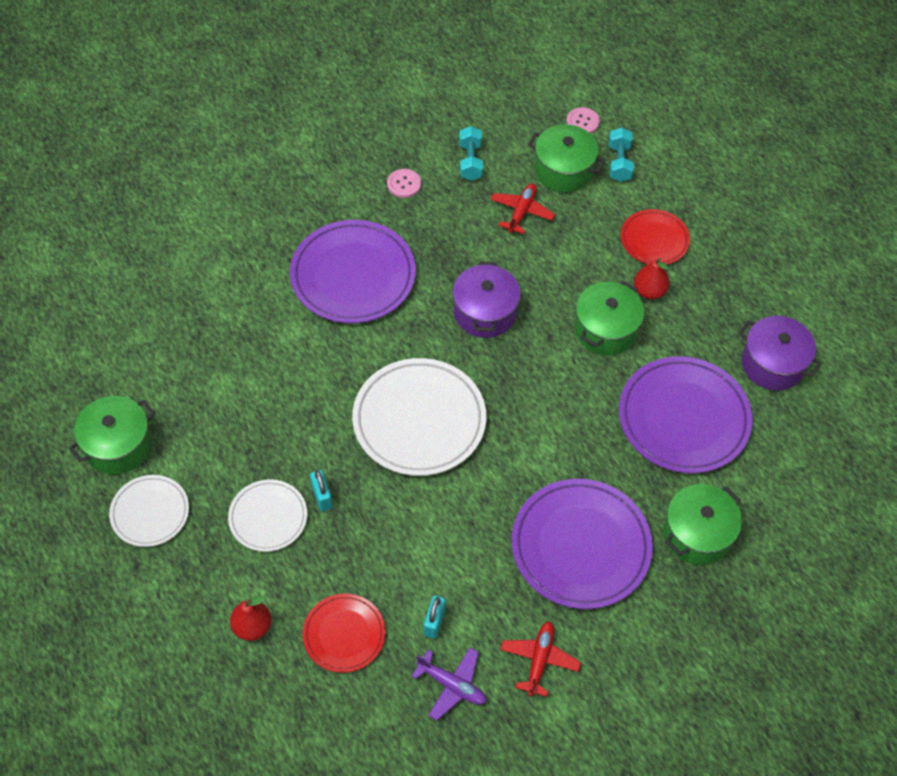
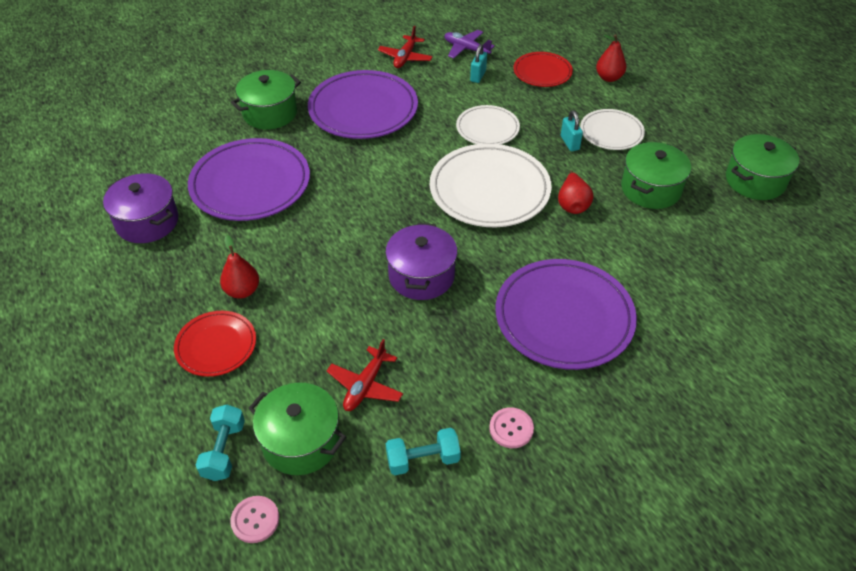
camera: 175 degrees left, 10 degrees down
white plate [109,475,189,547] -> white plate moved to [456,105,520,145]
turquoise dumbbell [459,126,483,181] -> turquoise dumbbell turned 75 degrees clockwise [386,428,461,475]
green pot [575,281,644,356] -> green pot moved to [621,142,691,209]
none -> red pear [558,170,594,214]

